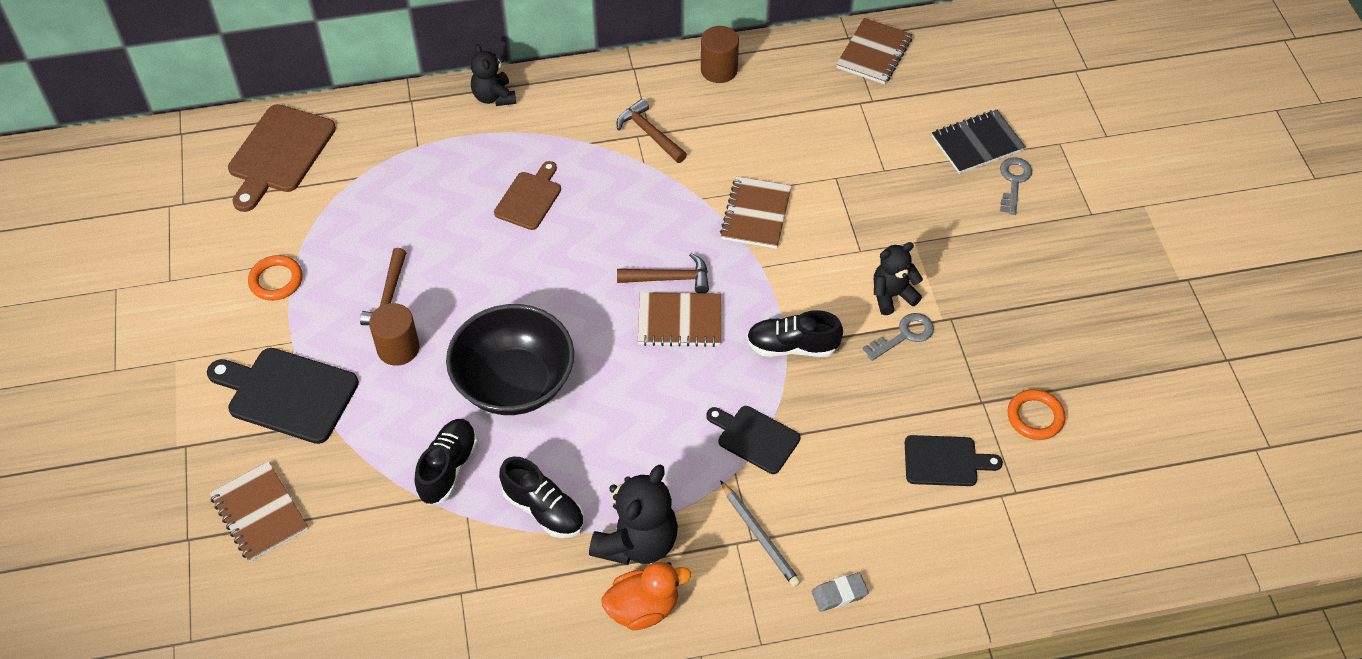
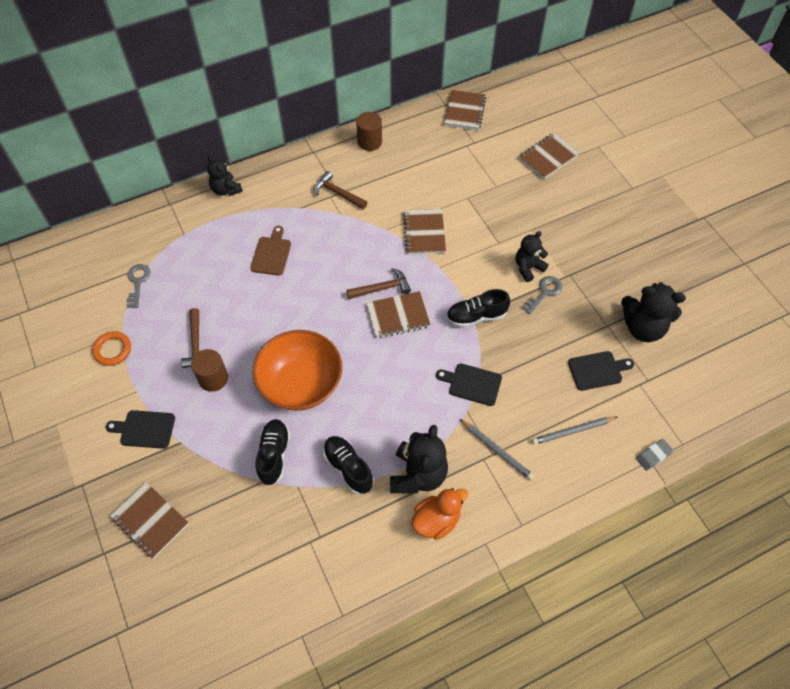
camera: 15 degrees left, 5 degrees up
black cutting board [207,348,359,444] -> black cutting board [106,410,175,449], size x0.62
brown cutting board [228,104,336,212] -> none
black bowl [446,304,574,415] -> orange bowl [253,330,342,411]
black shoe [499,457,584,538] -> black shoe turned 150 degrees counterclockwise [323,436,373,495]
grey eraser [812,573,869,612] -> grey eraser moved to [636,439,674,471]
black notebook [932,110,1026,174] -> brown notebook [519,133,579,179]
grey key [1000,157,1032,215] -> grey key moved to [127,264,150,308]
orange ring [1007,389,1065,440] -> black teddy bear [621,282,686,342]
none -> grey pencil [532,417,618,445]

